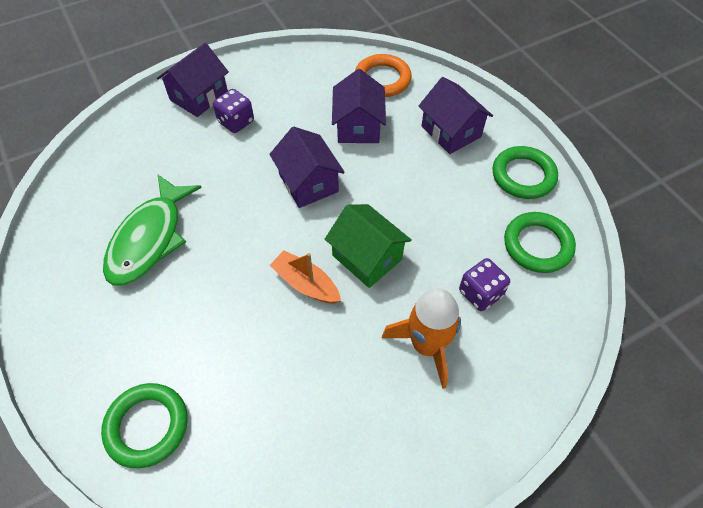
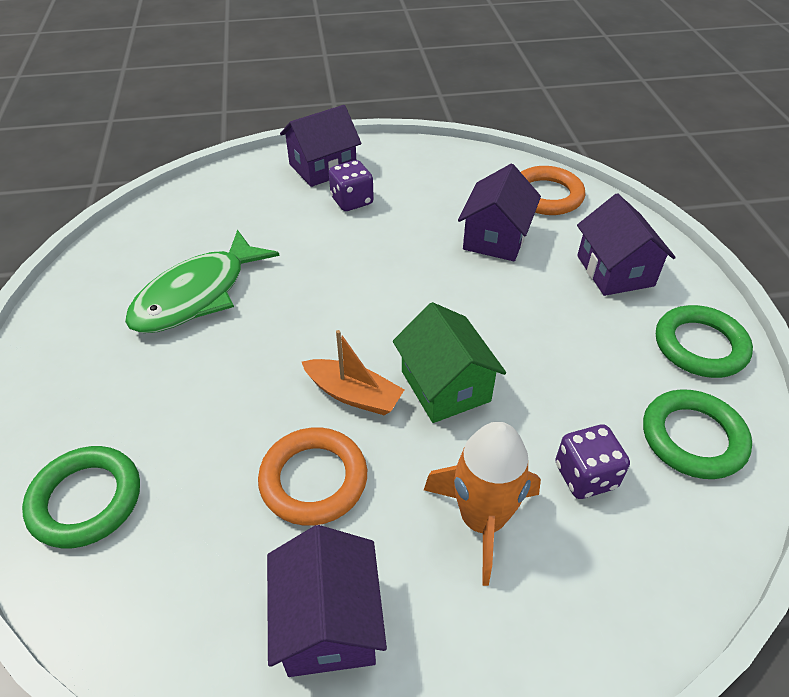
camera: 20 degrees right, 10 degrees down
purple house [269,126,345,208] -> purple house moved to [267,525,387,677]
orange boat [270,251,341,304] -> orange boat turned 150 degrees clockwise [302,330,405,415]
none -> orange ring [258,427,367,526]

